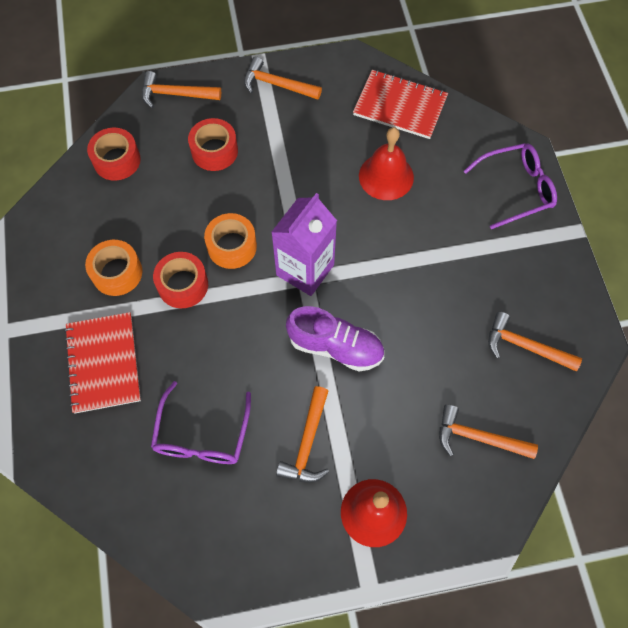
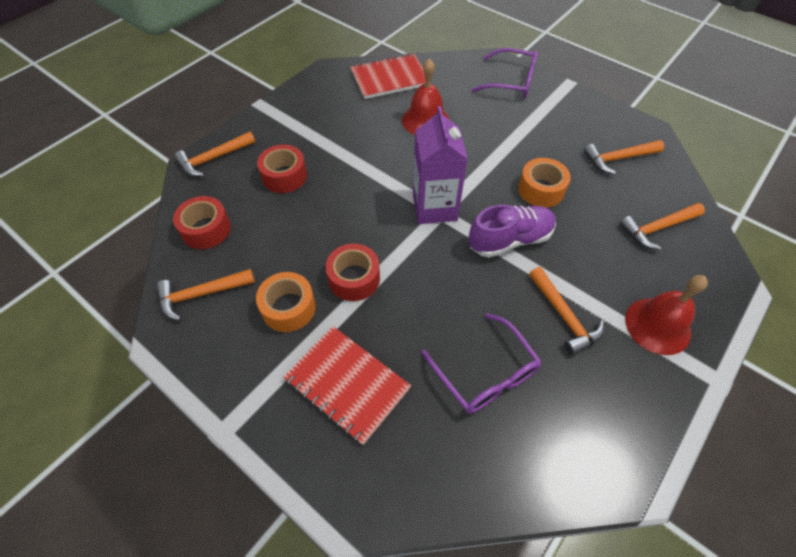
camera: 40 degrees left, 10 degrees down
orange tape [204,213,257,269] -> orange tape moved to [518,158,571,207]
orange hammer [244,56,322,100] -> orange hammer moved to [156,269,255,321]
purple glasses [464,143,557,229] -> purple glasses turned 75 degrees clockwise [472,48,538,98]

